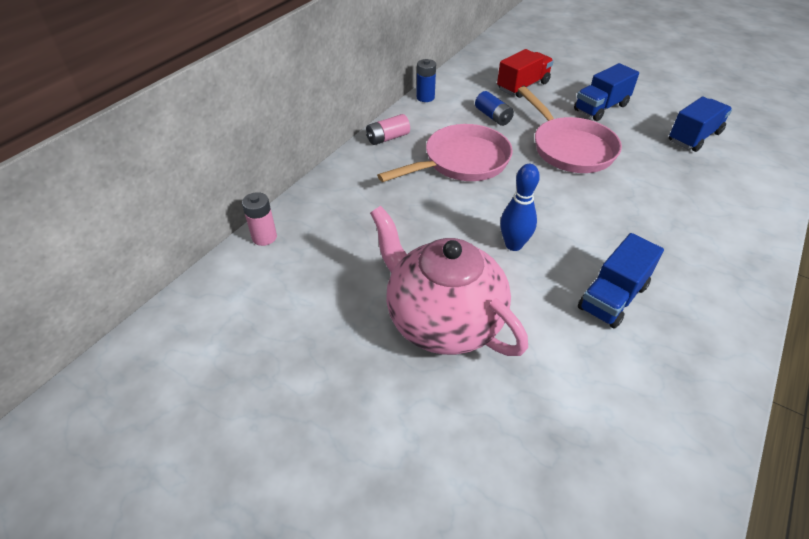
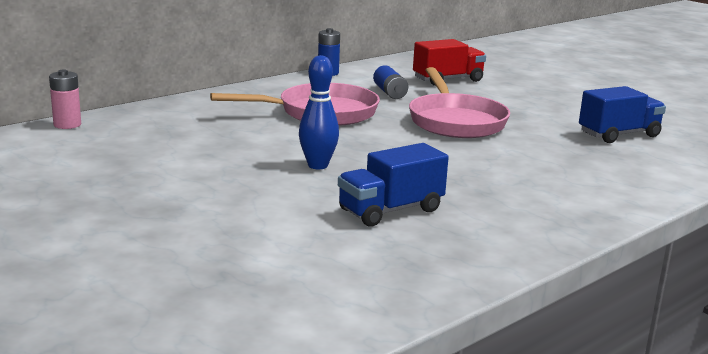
camera: 15 degrees right, 25 degrees down
pink battery [366,114,410,145] -> none
pink teapot [370,206,528,356] -> none
blue truck [574,63,639,121] -> none

